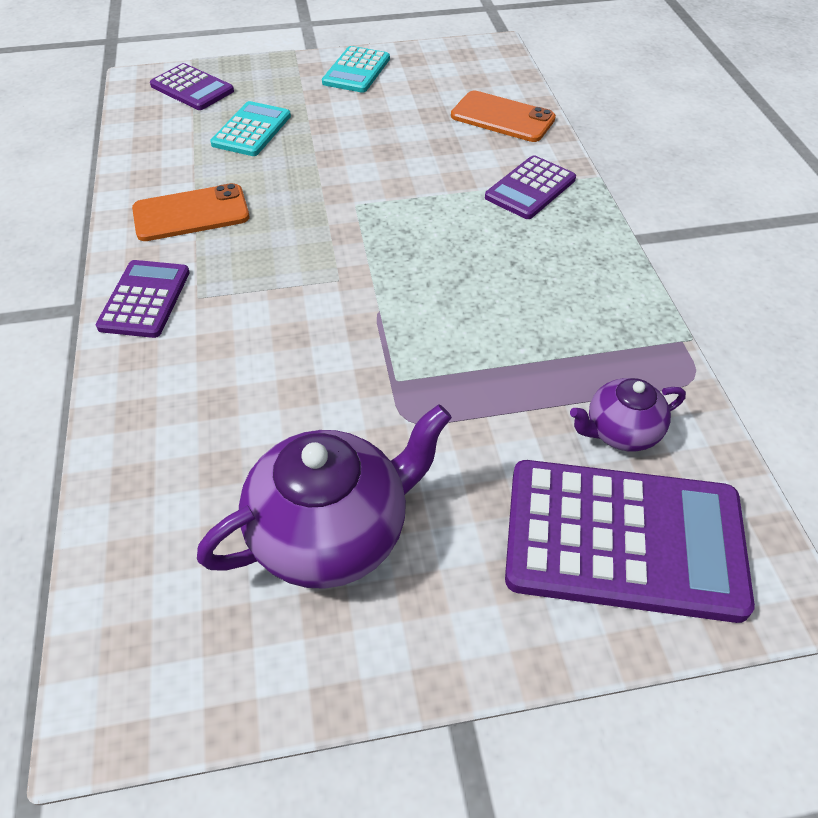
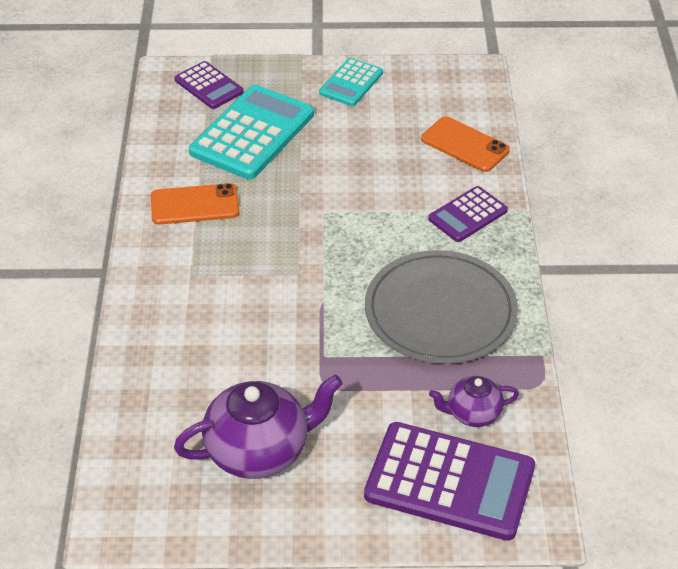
camera: 10 degrees right, 5 degrees down
purple calculator [96,260,190,338] -> none
turquoise calculator [210,101,291,156] -> turquoise calculator [189,85,314,180], size x1.81
none -> grey plate [365,250,518,364]

